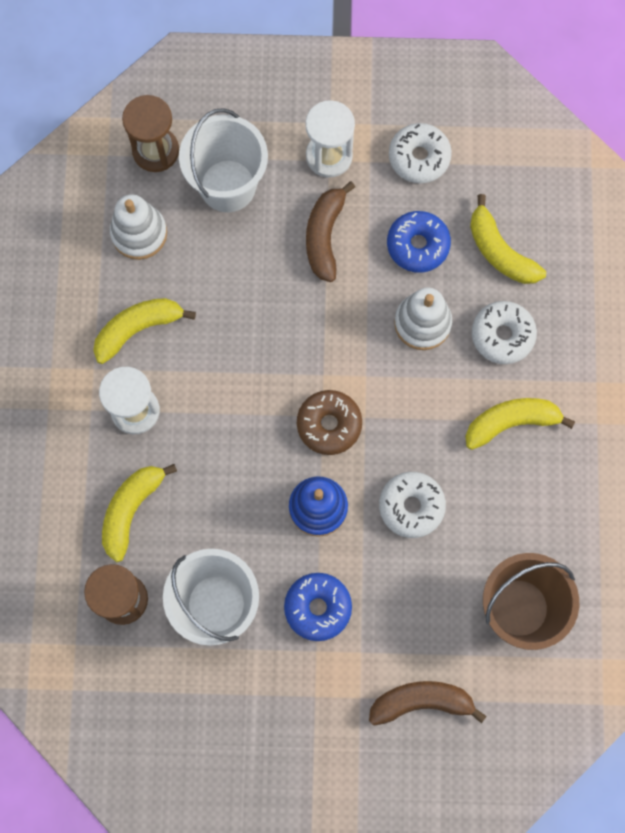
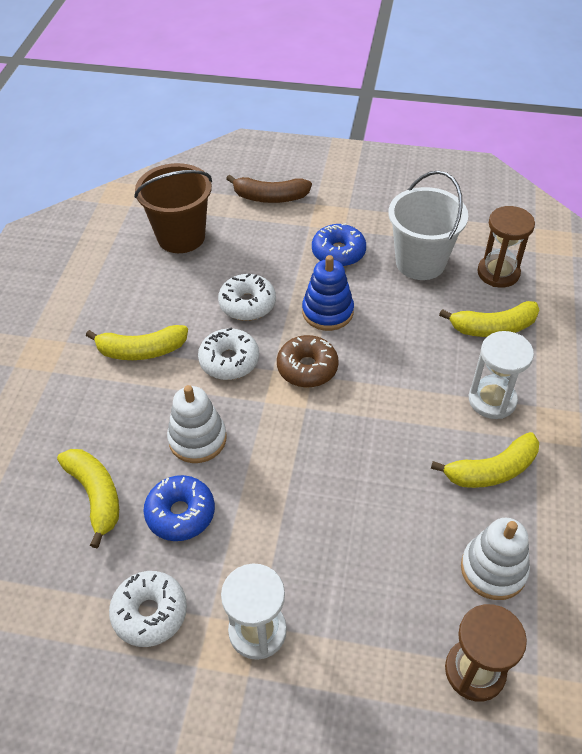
camera: 170 degrees left, 25 degrees down
yellow banana [102,464,177,562] -> yellow banana turned 45 degrees clockwise [439,301,539,337]
white bucket [179,108,268,212] -> none
brown banana [306,181,355,282] -> none
white donut [472,301,537,364] -> white donut moved to [198,328,259,380]

